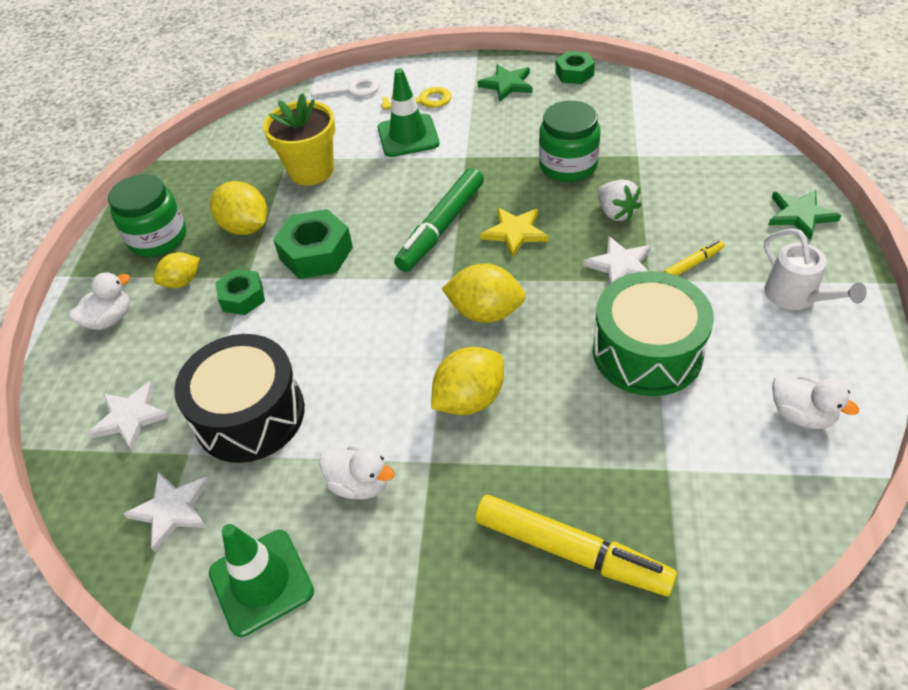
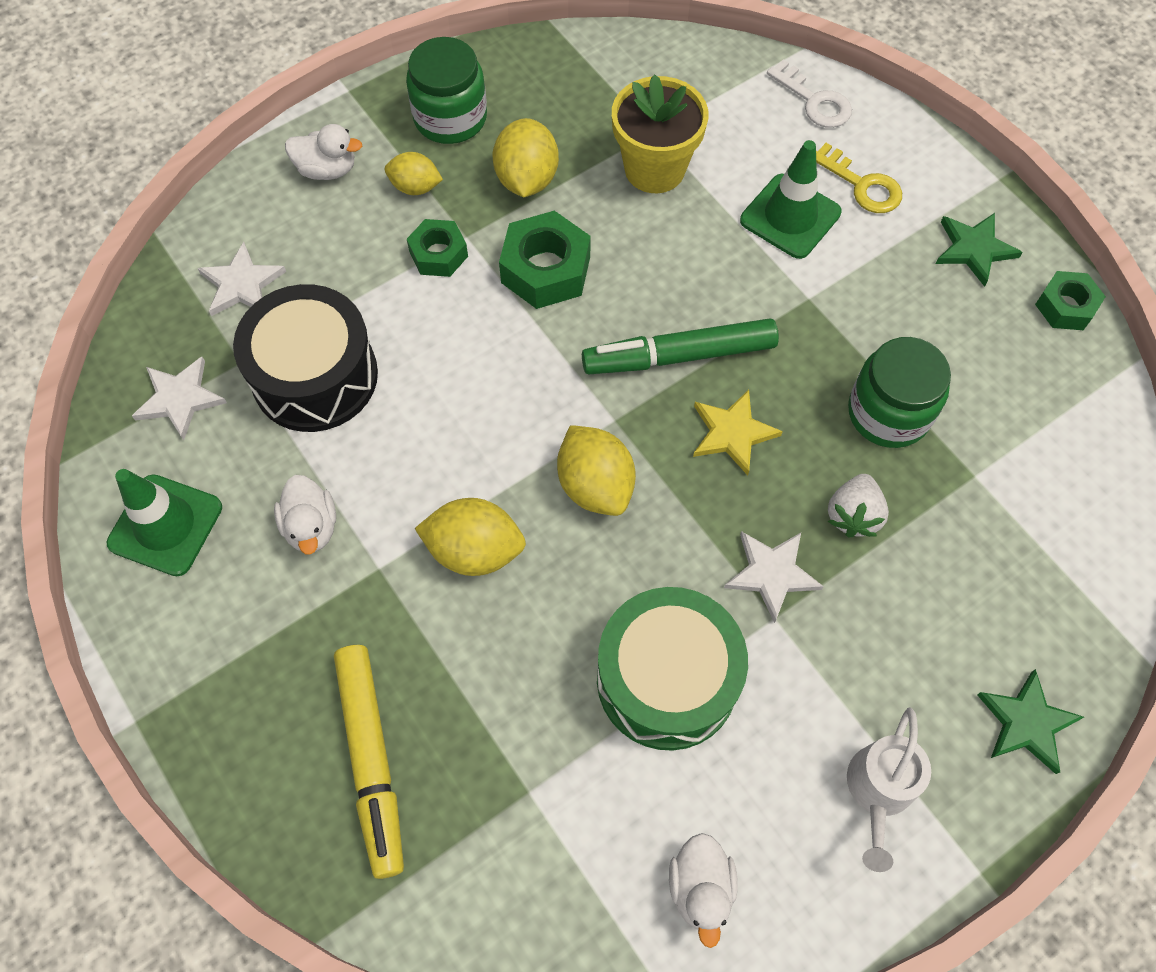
camera: 45 degrees right, 15 degrees up
yellow marker [663,240,724,276] -> none

